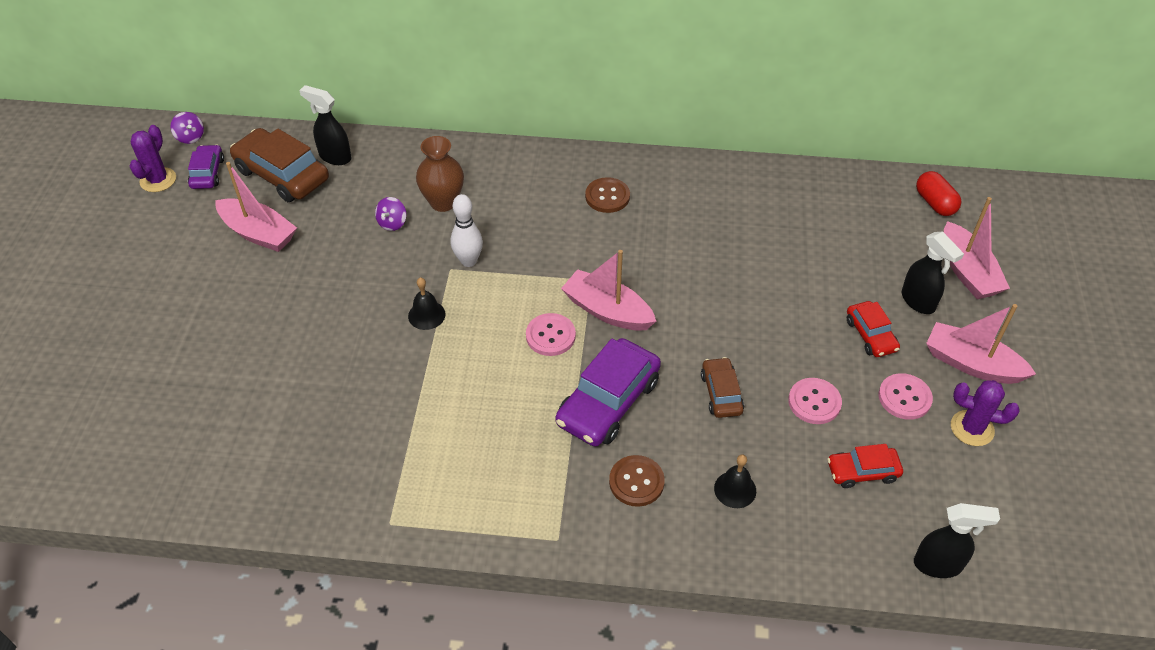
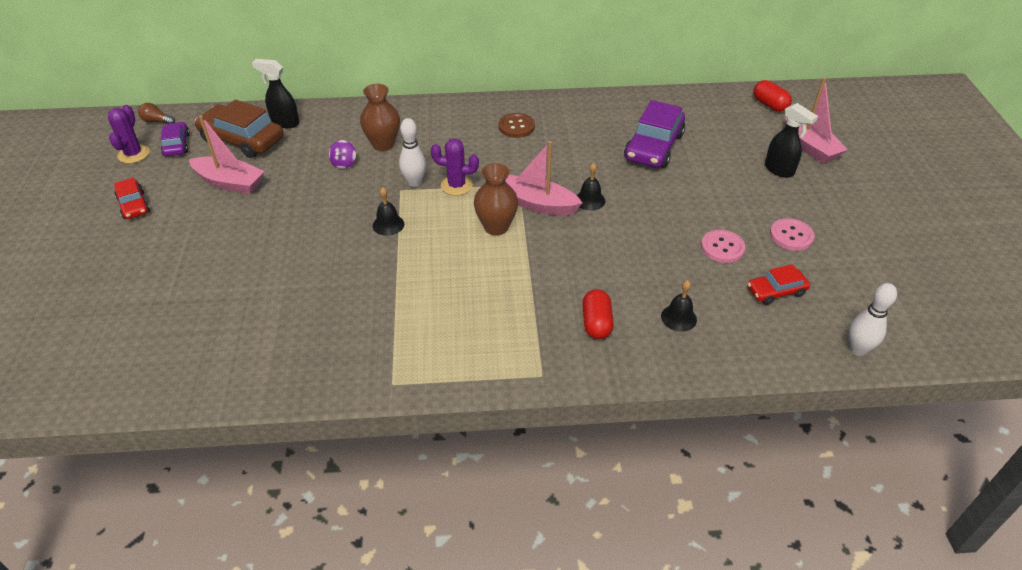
camera: 10 degrees left, 5 degrees down
purple spinning top [171,112,204,144] -> brown light bulb [138,103,175,124]
pink button [526,313,576,356] -> brown vase [474,163,518,236]
purple car [555,338,661,446] -> purple car moved to [624,100,685,168]
brown button [609,455,665,507] -> red capsule [582,289,614,339]
brown car [701,357,744,418] -> none
red car [847,301,900,357] -> red car moved to [114,177,150,219]
black spray bottle [914,503,1000,578] -> white bowling pin [849,283,897,356]
pink boat [926,304,1036,384] -> none
purple cactus [951,380,1020,446] -> purple cactus moved to [431,138,479,196]
none -> black bell [577,163,605,211]

